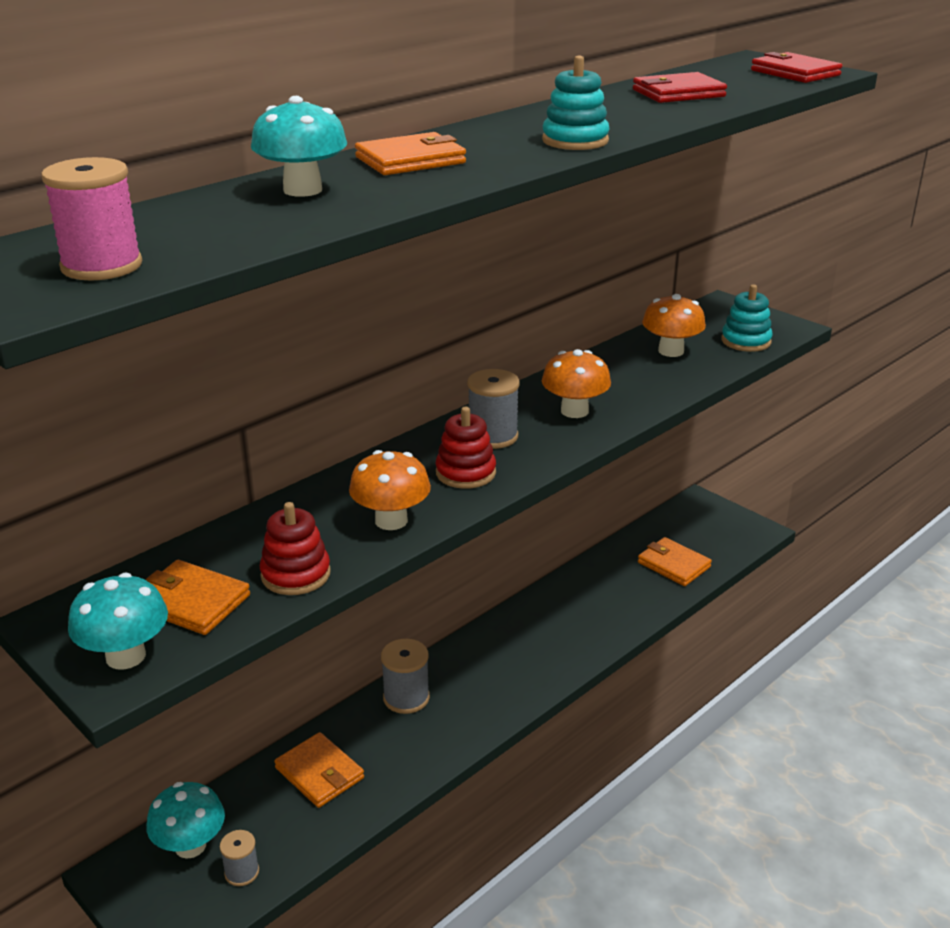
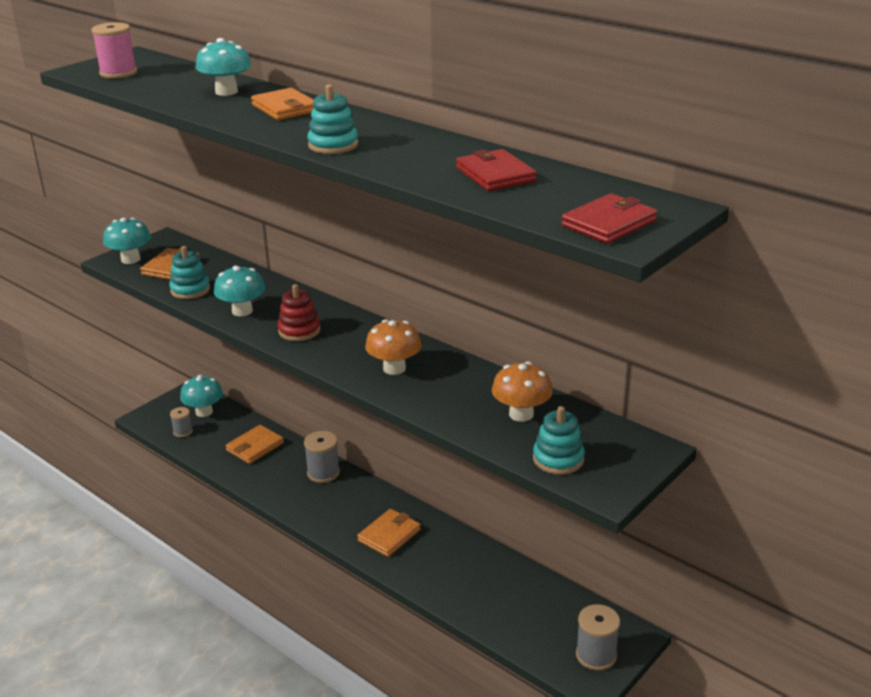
camera: 85 degrees right, 0 degrees up
red stacking toy [260,502,331,595] -> turquoise stacking toy [169,246,210,299]
orange mushroom [349,450,431,530] -> turquoise mushroom [214,266,265,316]
grey spool [467,369,520,449] -> grey spool moved to [576,604,620,671]
orange wallet [638,537,712,586] -> orange wallet moved to [357,509,421,557]

